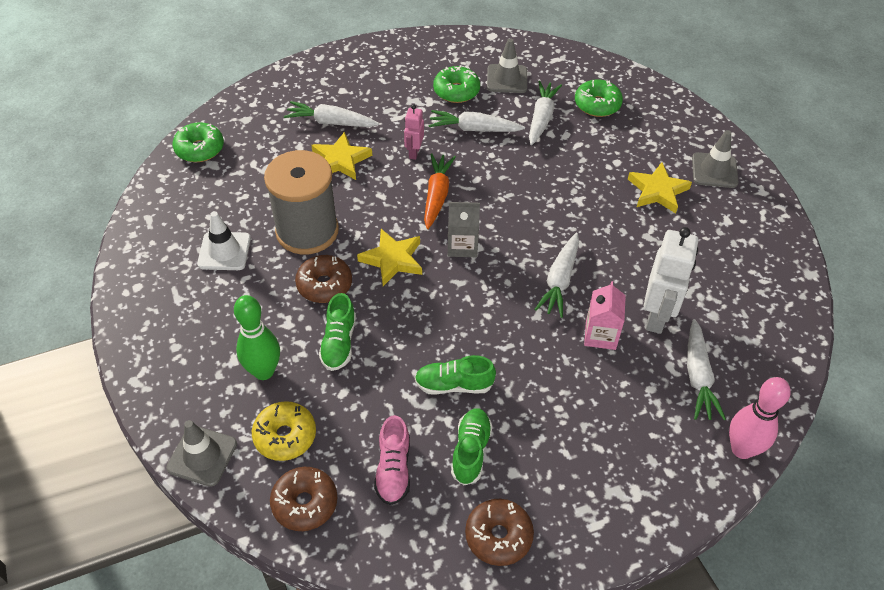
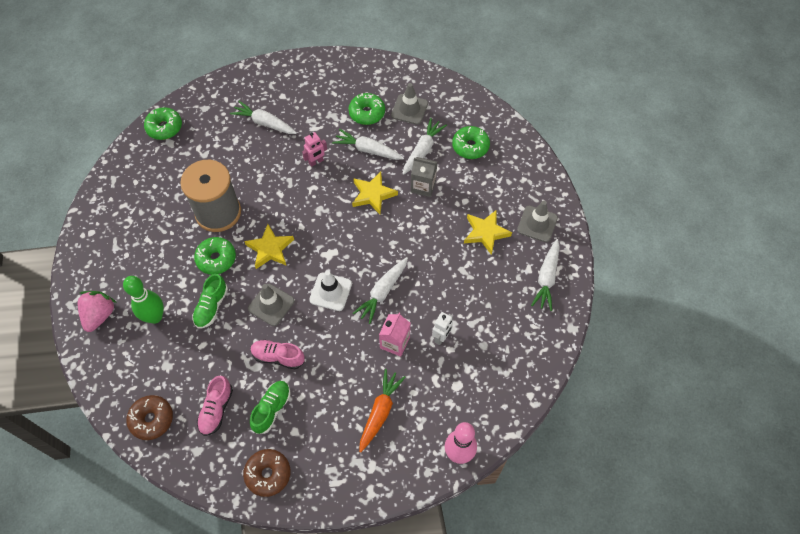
camera: 15 degrees right, 10 degrees up
grey traffic cone [166,420,237,487] -> grey traffic cone moved to [248,284,295,326]
white traffic cone [197,211,251,270] -> white traffic cone moved to [309,271,352,311]
yellow donut [252,401,316,461] -> none
brown donut [295,255,352,303] -> green donut [194,237,236,275]
yellow star [311,132,372,180] -> yellow star moved to [352,172,398,214]
pink robot [404,104,424,160] -> pink robot turned 150 degrees counterclockwise [302,132,327,167]
green shoe [415,355,496,395] -> pink shoe [251,340,305,369]
orange carrot [424,154,456,229] -> orange carrot moved to [359,369,406,452]
grey carton [448,202,480,257] -> grey carton moved to [411,157,437,197]
white robot [644,227,698,334] -> white robot [432,312,453,345], size x0.54
white carrot [687,319,726,420] -> white carrot moved to [531,239,560,311]
none -> pink strawberry [78,291,117,332]

